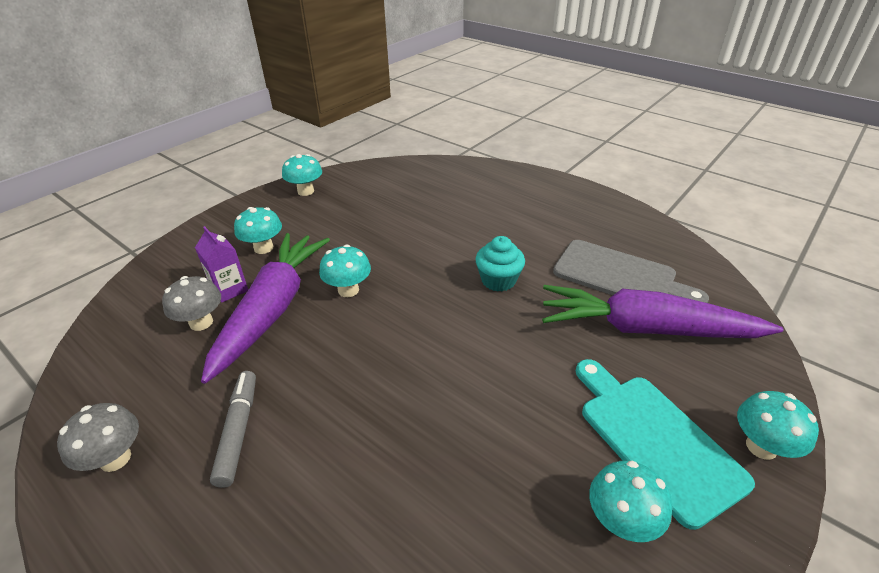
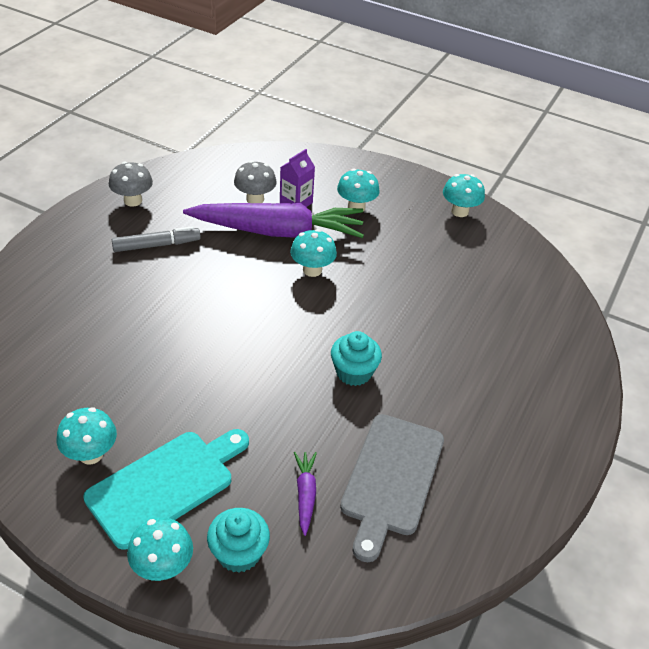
camera: 75 degrees right, 5 degrees up
purple carrot [542,285,784,338] -> purple carrot [294,452,317,536], size x0.40
none -> turquoise cupcake [207,508,270,573]

